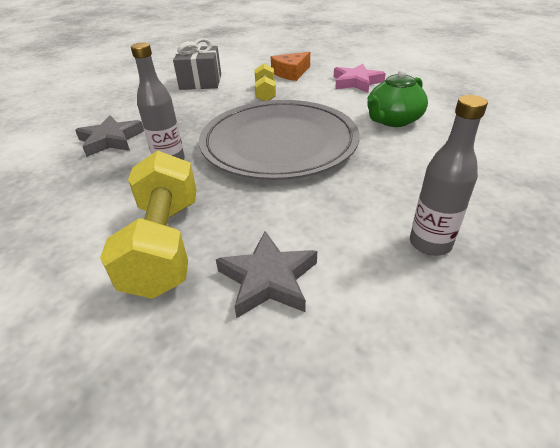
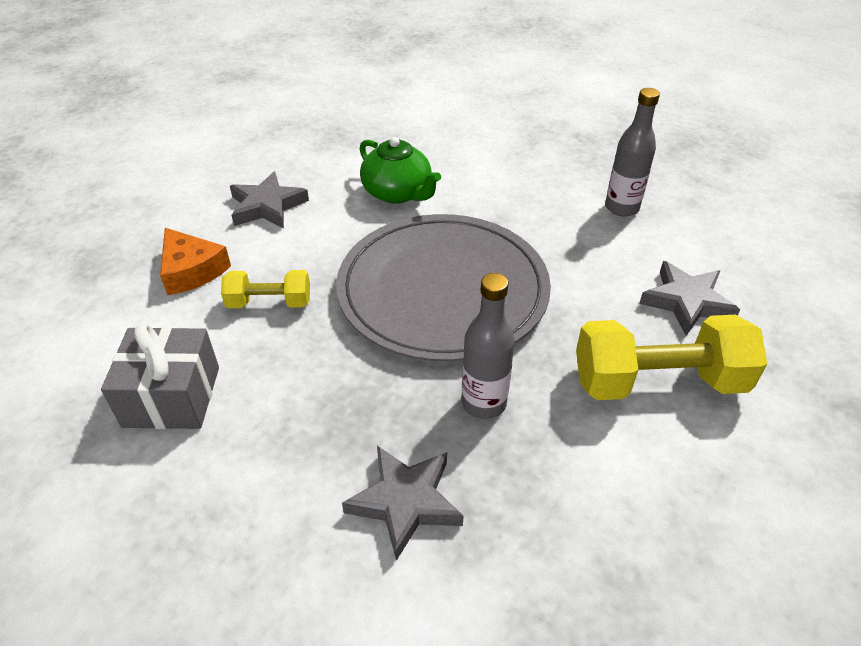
camera: 90 degrees left, 5 degrees up
pink star [334,64,386,93] -> grey star [230,172,309,228]

